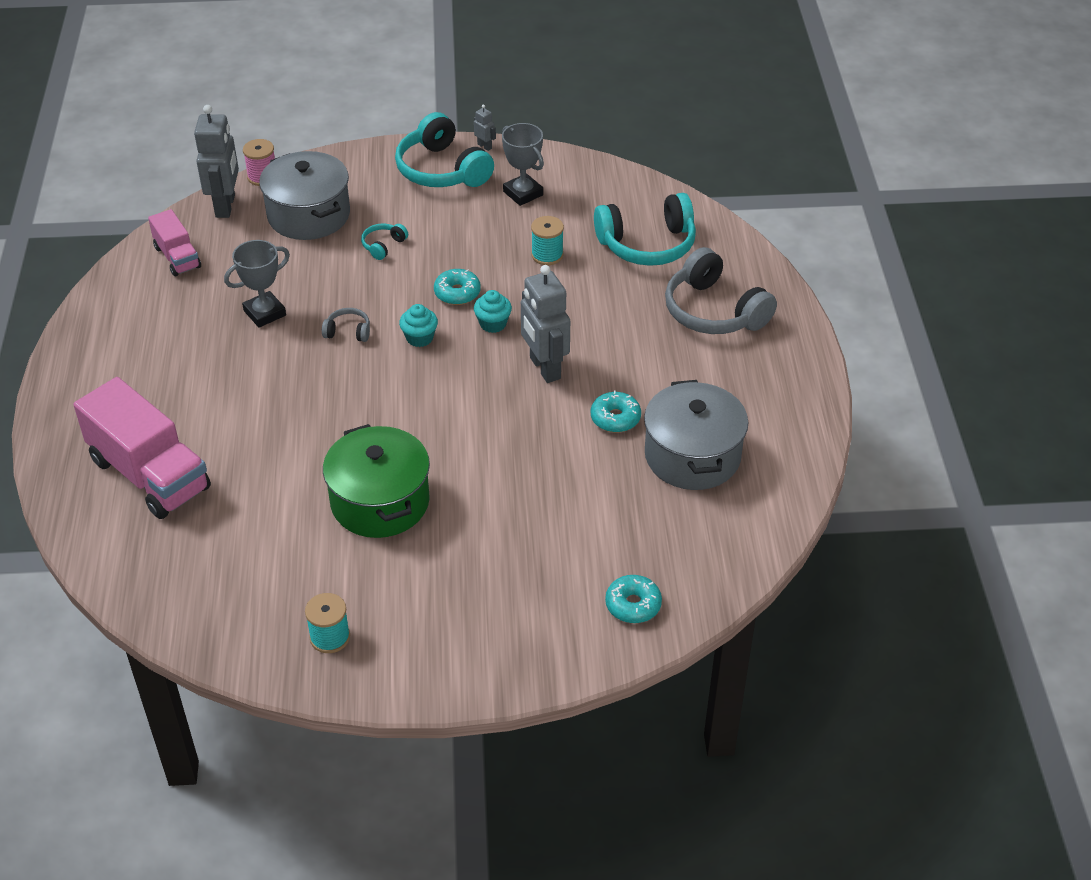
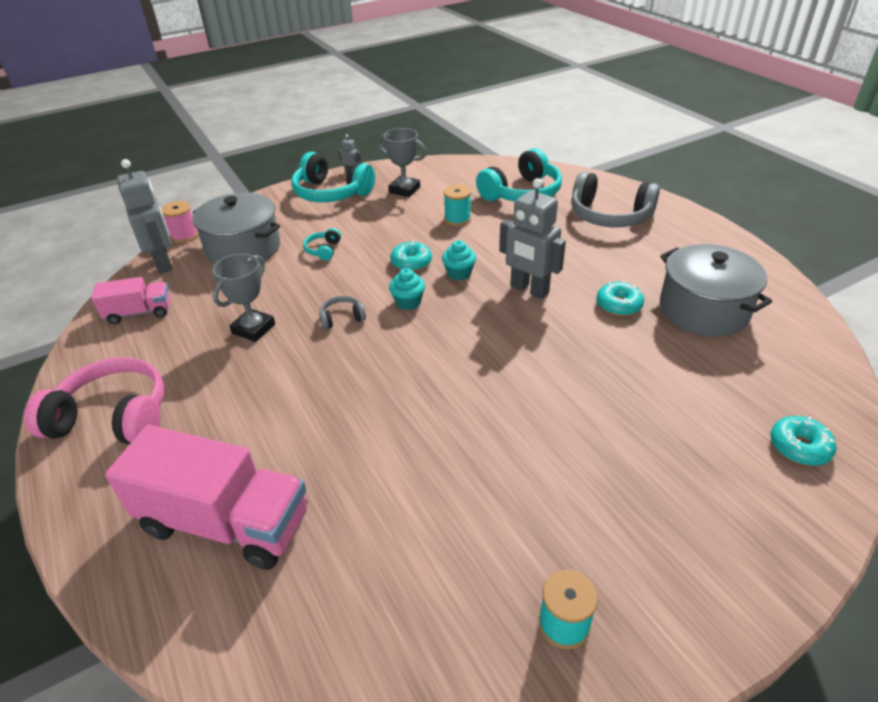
camera: 25 degrees left, 5 degrees down
pink truck [148,209,201,276] -> pink truck turned 45 degrees counterclockwise [91,277,170,324]
green pot [323,424,430,538] -> none
none -> pink headphones [24,357,164,444]

